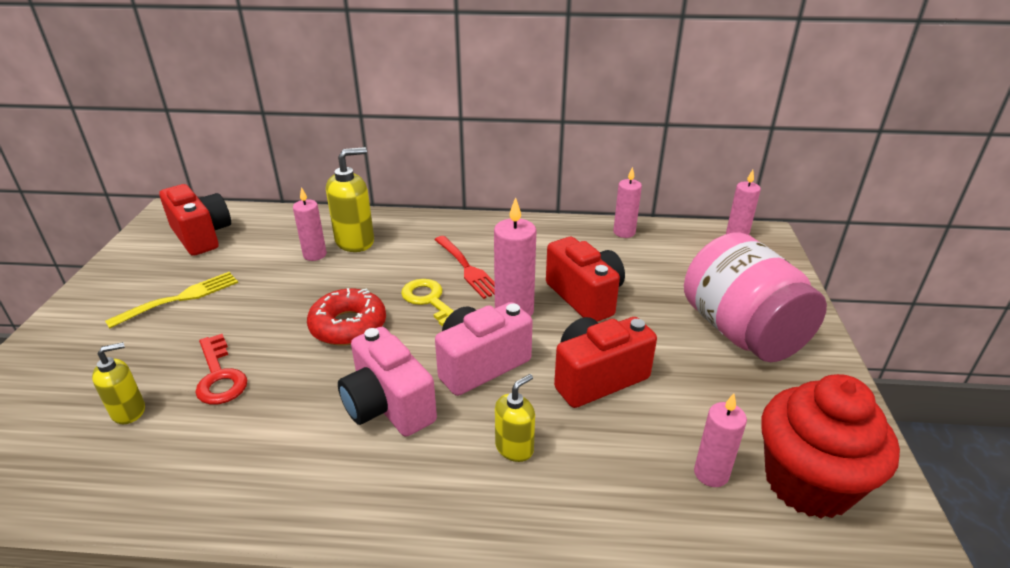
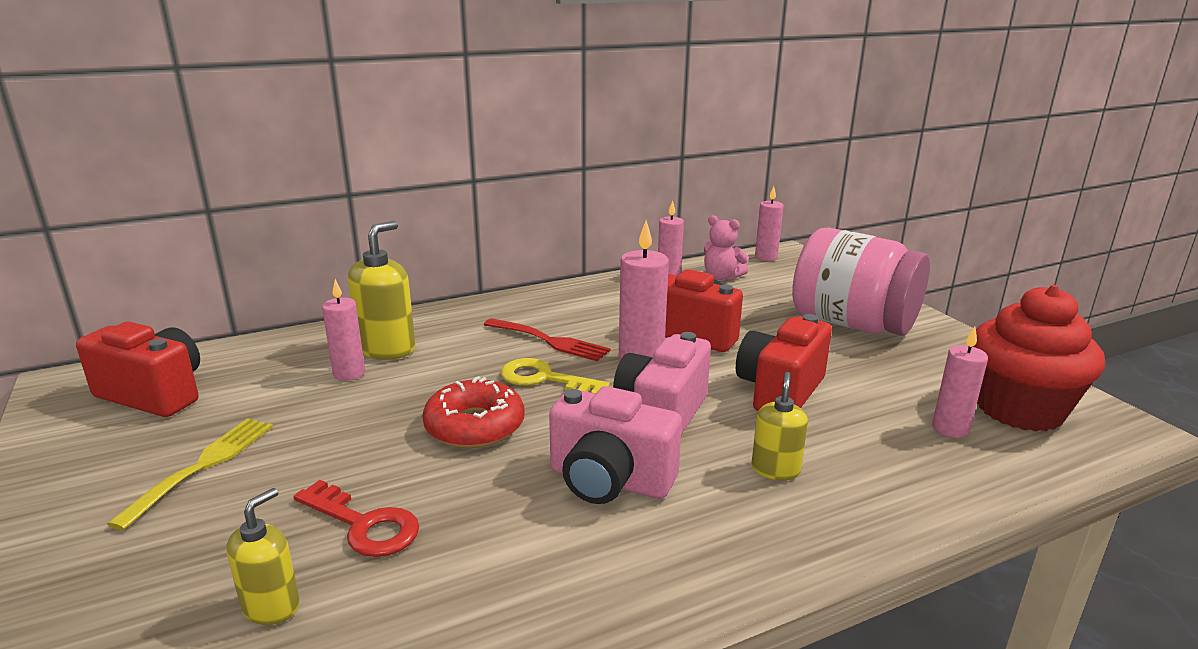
camera: 30 degrees left, 10 degrees down
none -> pink teddy bear [704,215,749,280]

